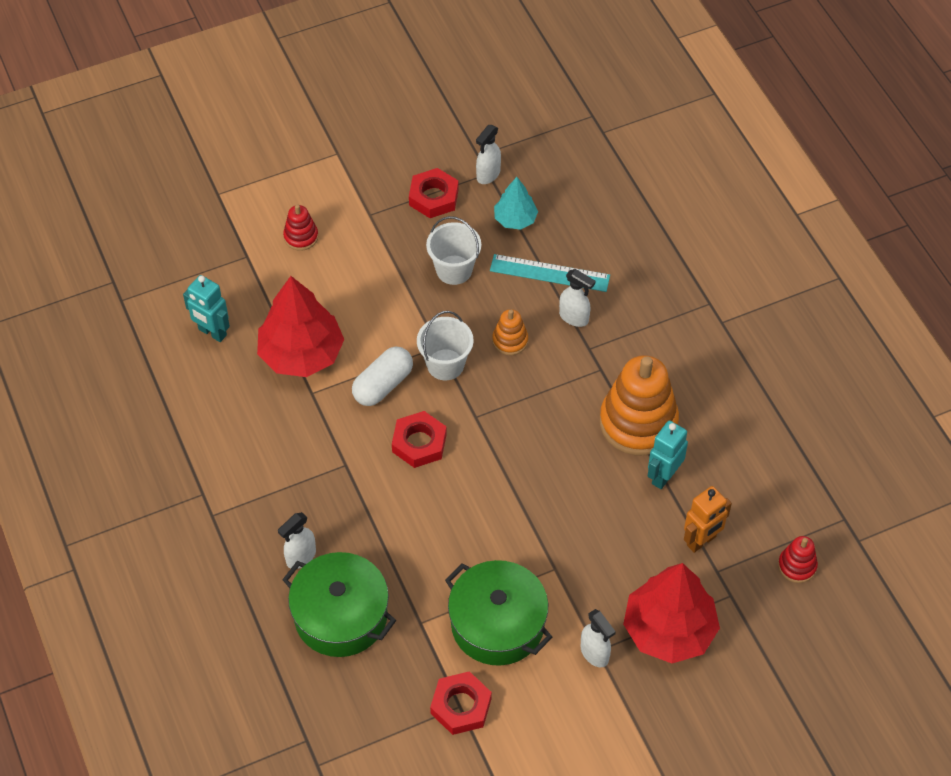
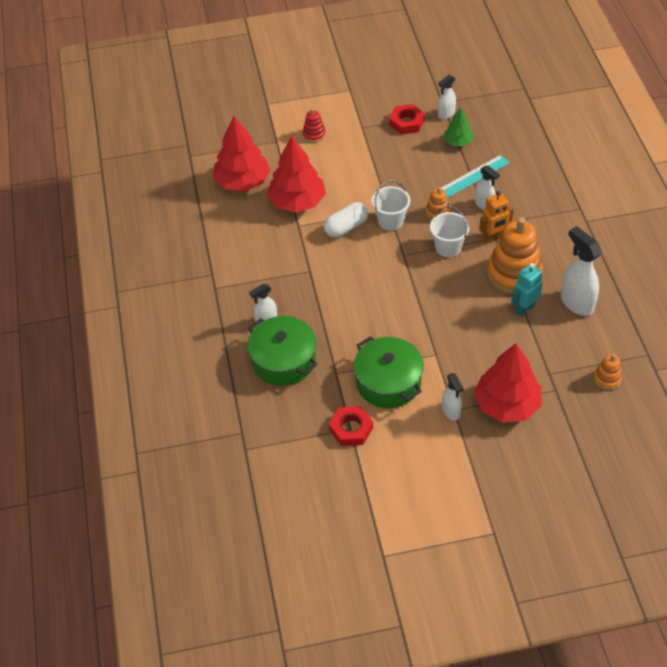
camera: 15 degrees right, 5 degrees down
turquoise robot [183,275,230,342] -> red tree [213,116,271,191]
red nut [392,411,447,468] -> none
white bucket [426,216,481,285] -> white bucket moved to [430,206,470,257]
turquoise ruler [490,254,610,292] -> turquoise ruler turned 60 degrees counterclockwise [441,155,510,198]
turquoise tree [494,177,538,230] -> green tree [444,107,474,147]
orange robot [684,486,732,553] -> orange robot moved to [479,191,514,244]
red stacking toy [778,536,818,583] -> orange stacking toy [594,354,622,390]
none -> white spray bottle [561,226,602,316]

